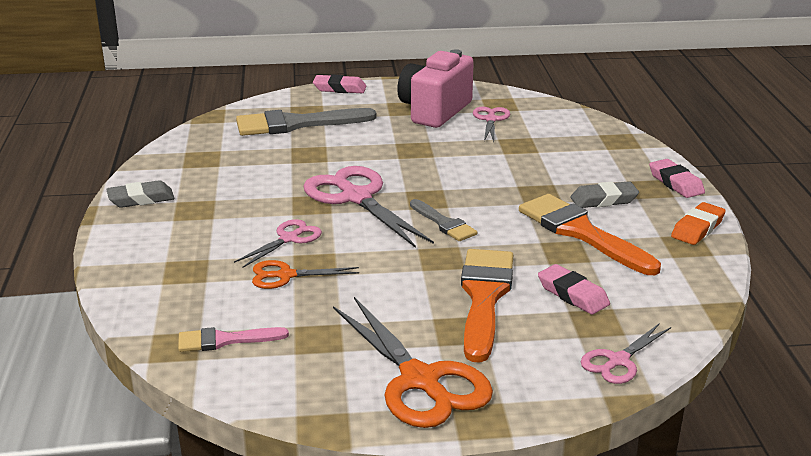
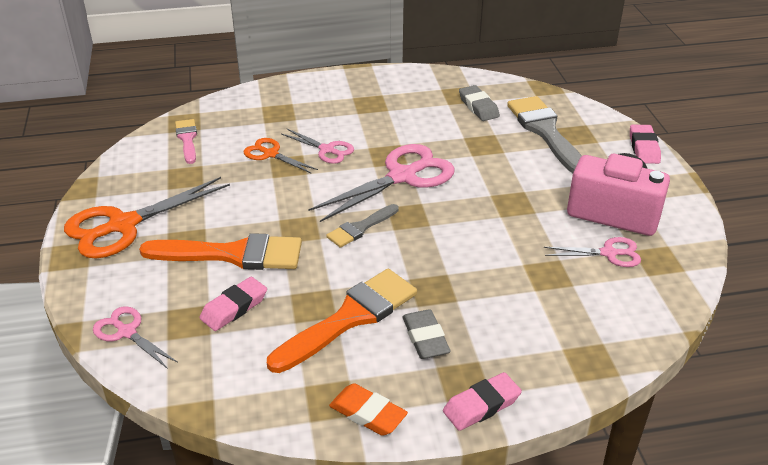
camera: 85 degrees right, 10 degrees up
grey eraser [106,180,175,208] -> grey eraser moved to [459,85,500,121]
orange scissors [252,260,359,289] -> orange scissors turned 45 degrees counterclockwise [244,138,318,174]

